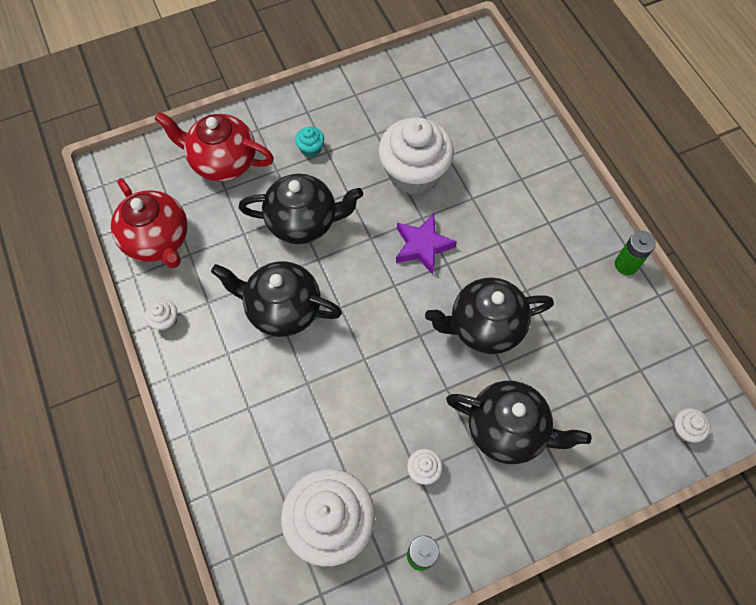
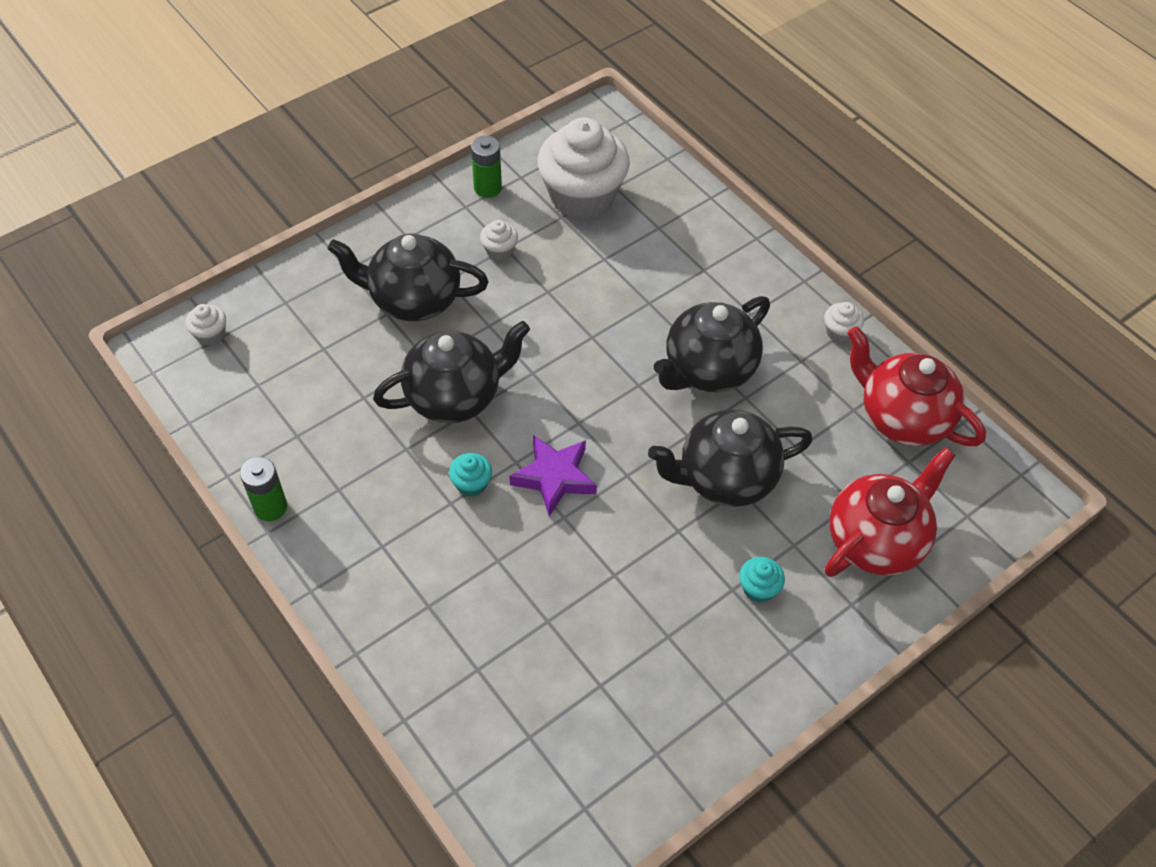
camera: 165 degrees right, 10 degrees down
red teapot [155,112,274,181] -> red teapot turned 45 degrees counterclockwise [825,447,955,577]
black teapot [211,261,342,337] -> black teapot turned 135 degrees clockwise [654,296,770,392]
white cupcake [378,117,454,195] -> none
none -> turquoise cupcake [449,453,492,497]

